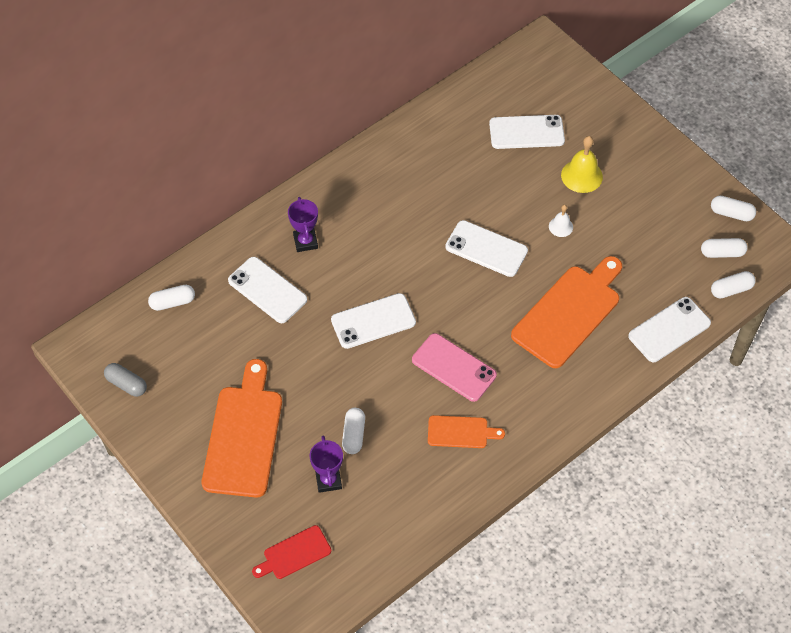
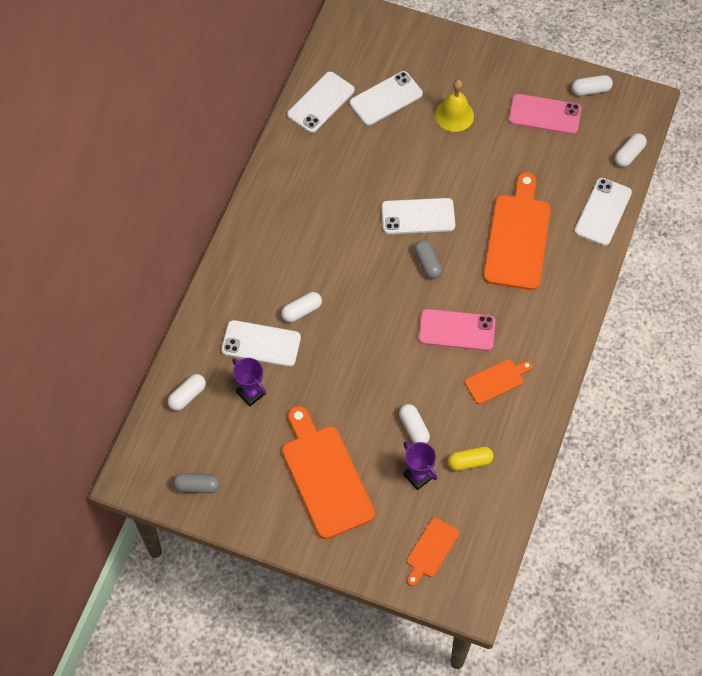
camera: 30 degrees left, 5 degrees up
red cutting board [252,525,331,579] -> orange cutting board [407,518,459,586]
purple trophy [288,197,318,252] -> purple trophy moved to [232,358,266,406]
white phone [331,293,416,349] -> white phone moved to [287,72,354,133]
white bell [549,205,573,237] -> none
white capsule [701,238,748,258] -> white capsule moved to [281,292,322,322]
none -> grey capsule [414,240,442,279]
none -> yellow capsule [448,446,494,471]
none -> pink phone [508,94,581,135]

